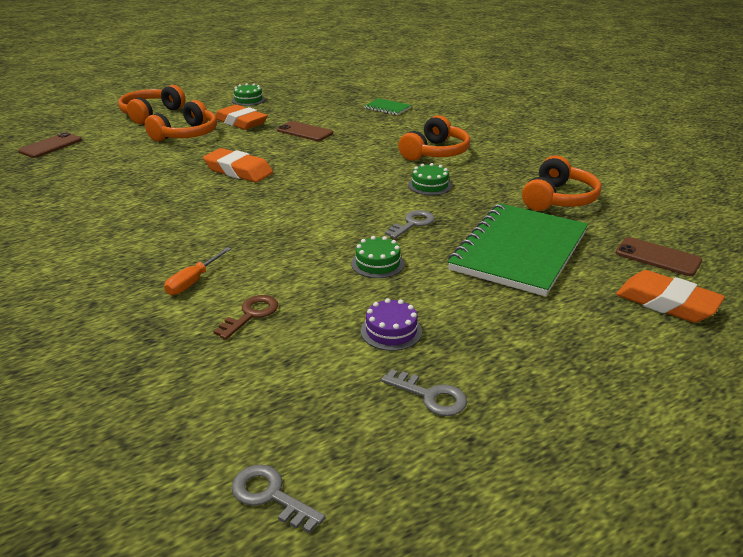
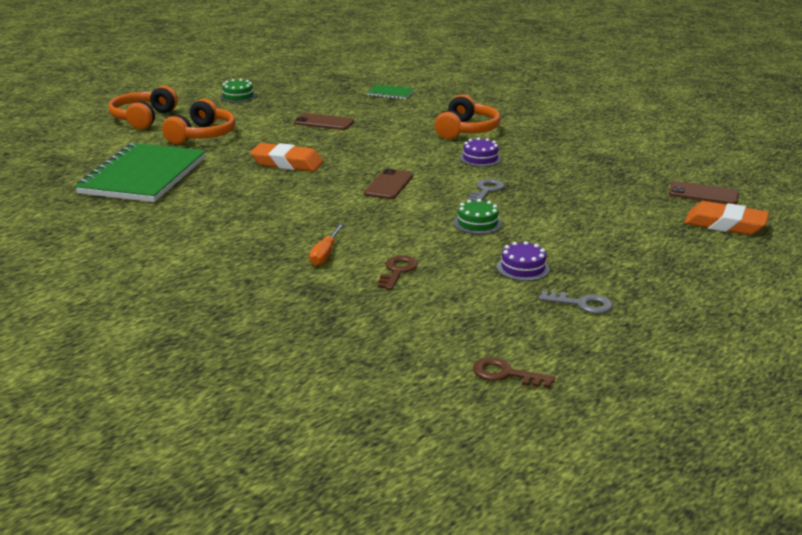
camera: 15 degrees left, 5 degrees down
brown phone [18,132,82,158] -> brown phone moved to [364,168,413,199]
orange eraser [215,105,268,130] -> none
grey key [232,465,326,534] -> brown key [473,357,555,388]
green cake [408,163,452,195] -> purple cake [459,137,502,167]
green notebook [448,203,588,297] -> green notebook moved to [75,143,206,202]
orange headphones [522,155,601,211] -> none

